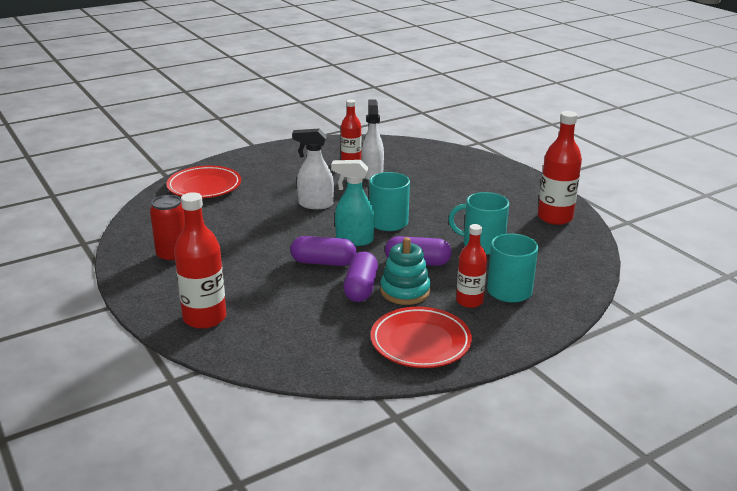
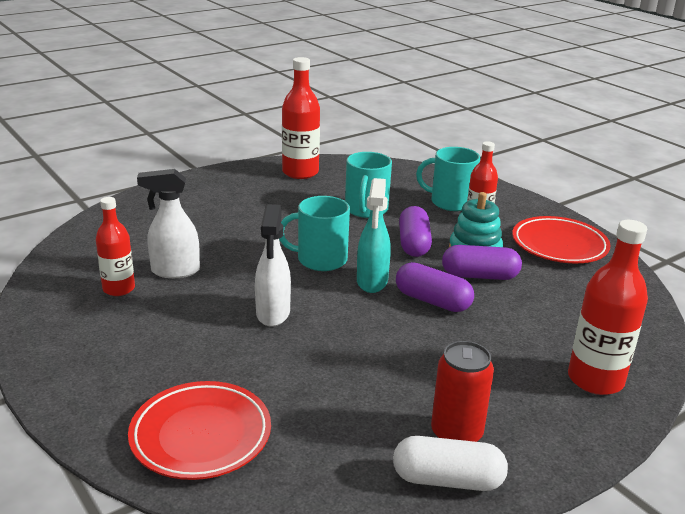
camera: 95 degrees left, 0 degrees up
purple capsule [290,236,357,266] -> purple capsule turned 60 degrees counterclockwise [396,262,474,312]
none -> white capsule [393,436,508,491]

